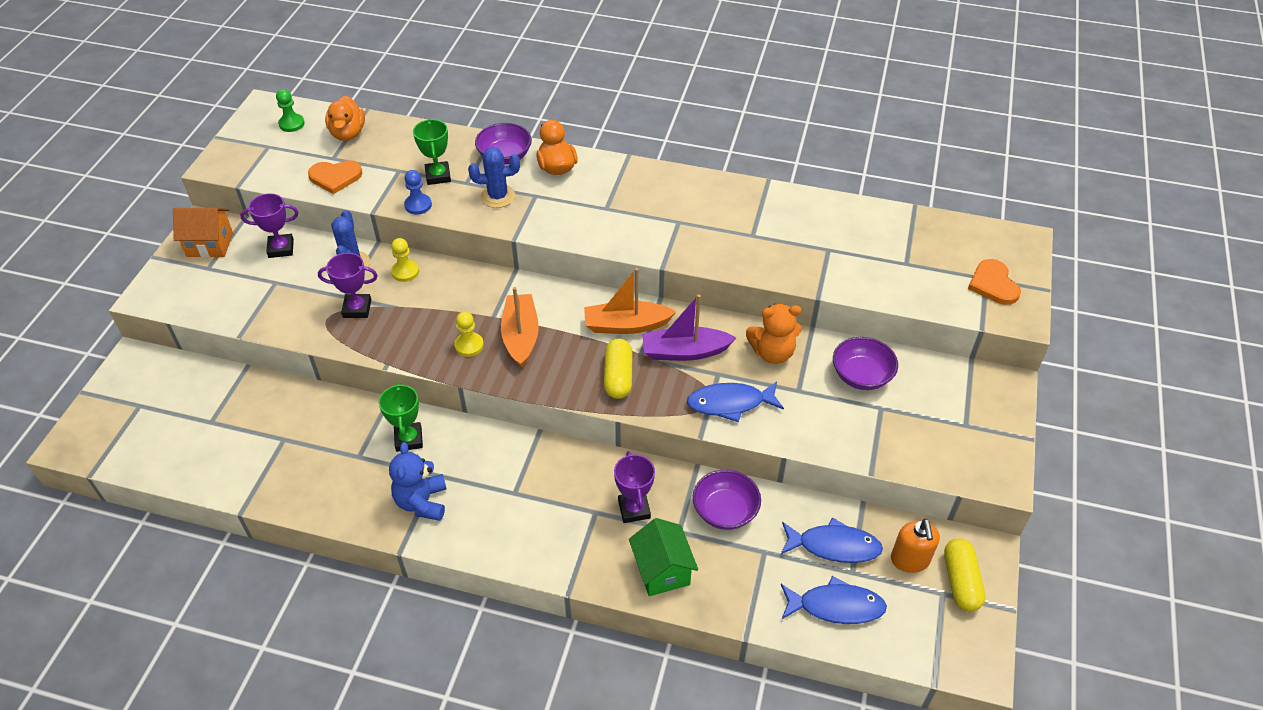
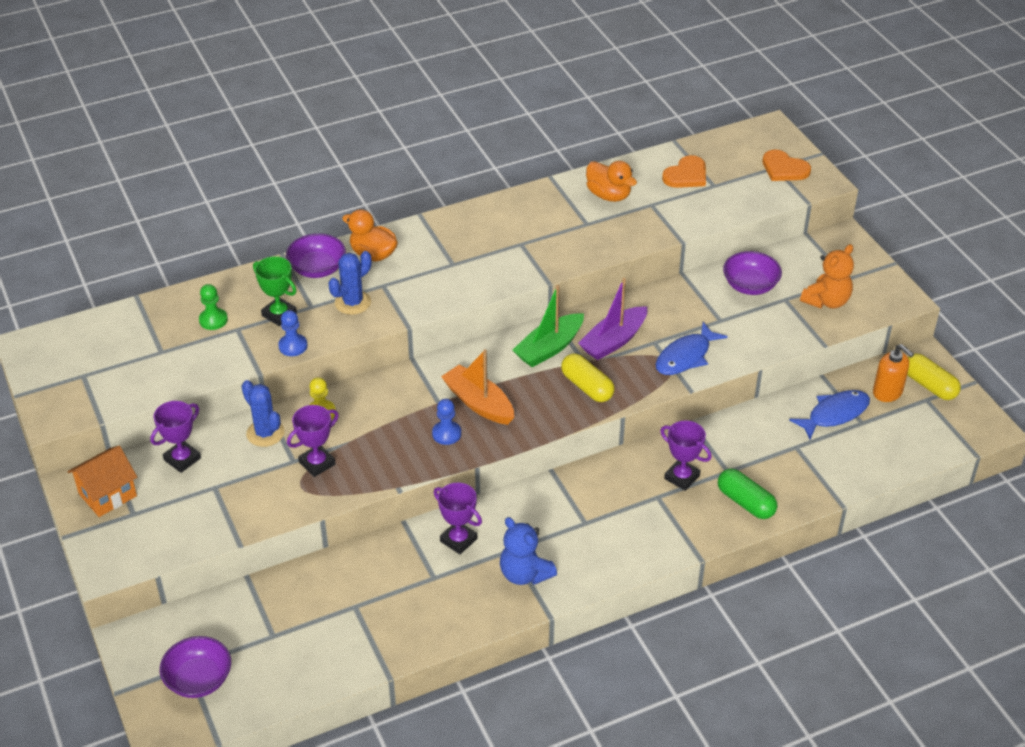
camera: 40 degrees left, 5 degrees down
green pawn [276,89,305,132] -> green pawn moved to [199,284,228,330]
orange heart [308,160,363,194] -> orange heart moved to [662,155,706,188]
orange duck [325,96,365,141] -> orange duck moved to [586,161,637,202]
green trophy [379,382,423,452] -> purple trophy [434,483,482,555]
yellow pawn [454,312,484,357] -> blue pawn [432,399,461,445]
orange boat [584,268,676,334] -> green boat [513,285,584,367]
green house [629,518,698,596] -> green capsule [718,469,777,519]
purple bowl [693,470,761,530] -> purple bowl moved to [160,636,231,698]
orange teddy bear [746,304,802,364] -> orange teddy bear moved to [800,244,854,309]
blue fish [781,576,887,624] -> none

